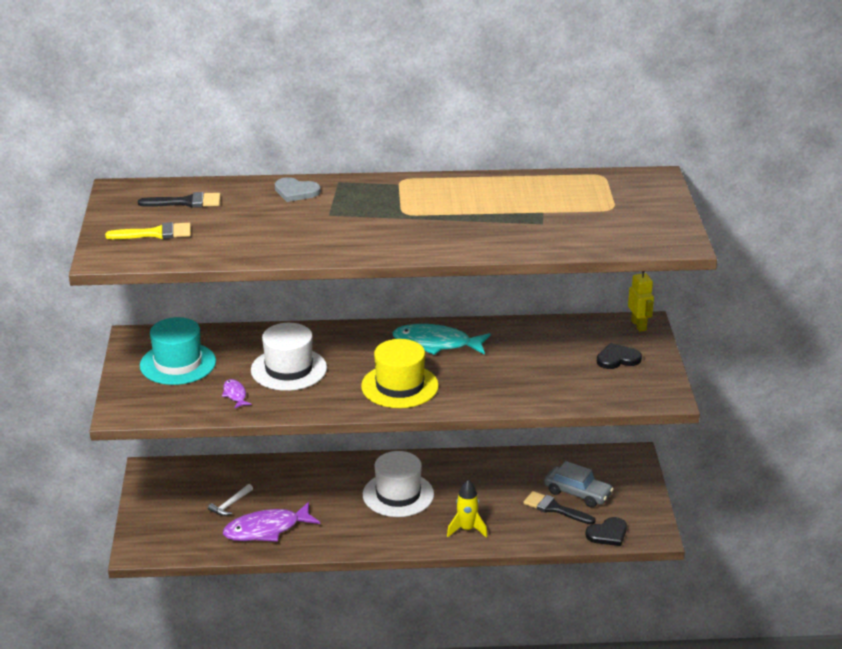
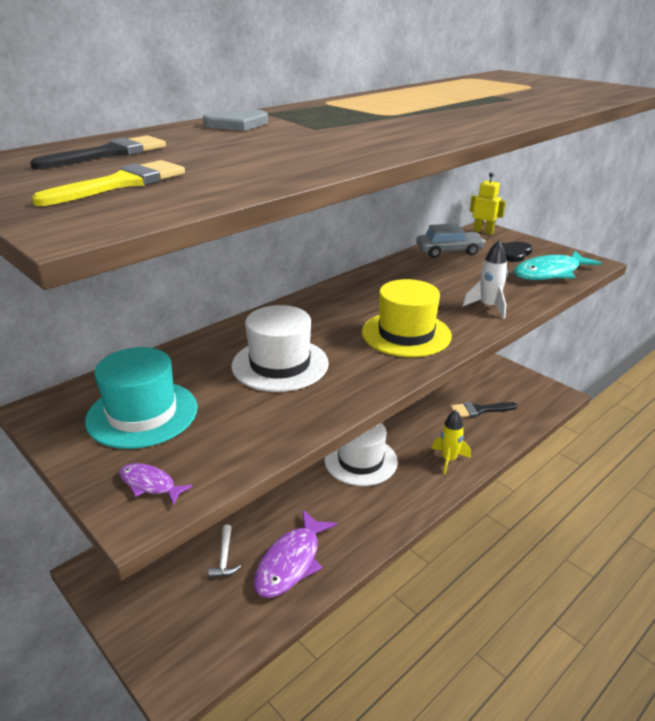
camera: 40 degrees left, 0 degrees up
purple fish [222,379,252,409] -> purple fish moved to [119,463,193,505]
turquoise fish [392,324,491,355] -> turquoise fish moved to [514,251,601,280]
grey car [544,461,614,508] -> grey car moved to [416,223,485,258]
black heart [586,517,627,546] -> none
none -> white rocket [463,241,508,319]

